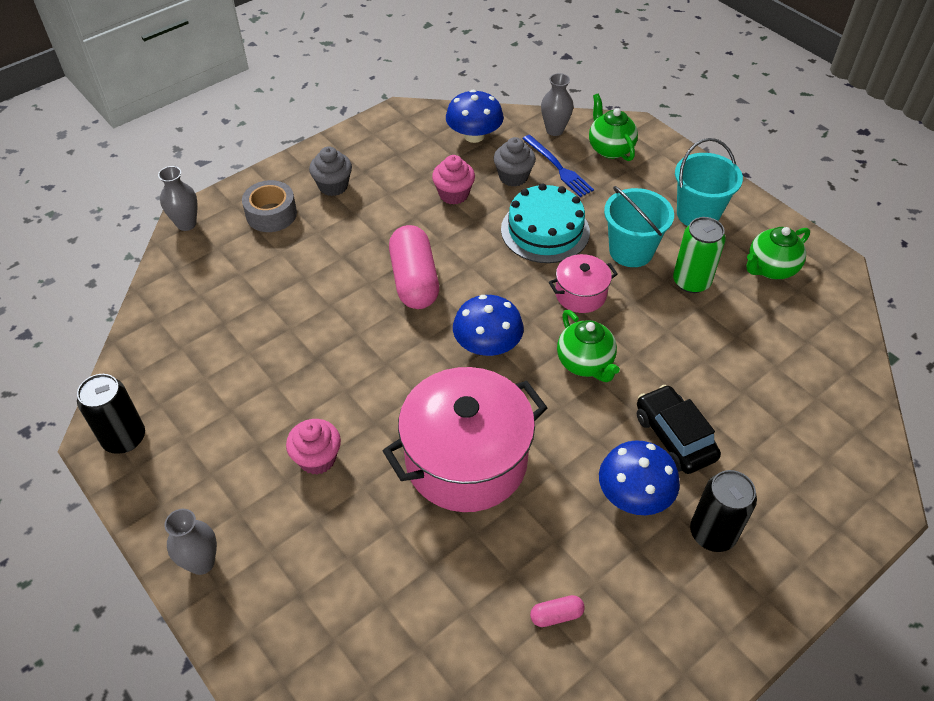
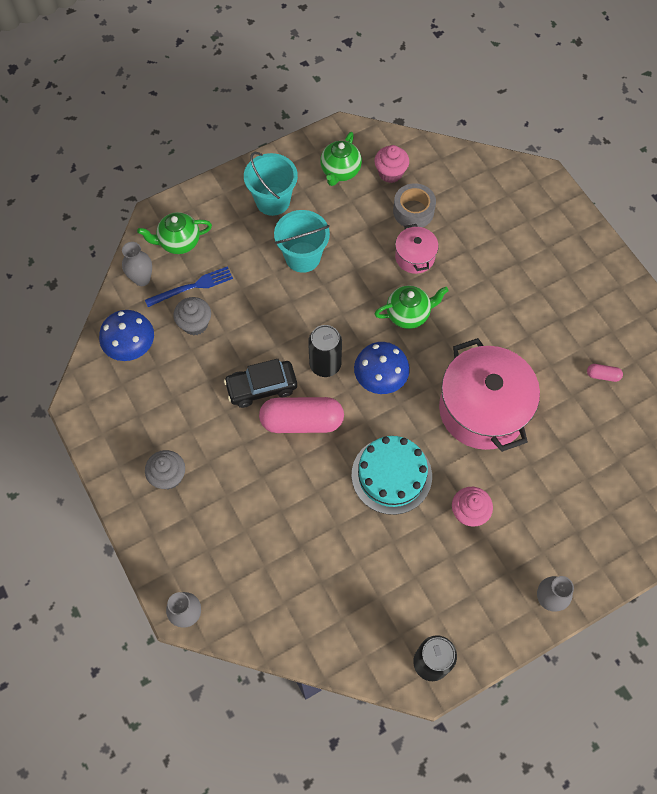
camera: 80 degrees left, 15 degrees up
grey tape [242,180,297,232] -> grey tape moved to [393,183,436,228]
pink cupcake [432,155,475,205] -> pink cupcake moved to [375,145,409,183]
turquoise cake [501,183,590,263] -> turquoise cake moved to [352,436,432,515]
pink capsule [530,595,585,627] -> pink capsule turned 75 degrees counterclockwise [587,364,623,382]
pink pot [549,254,618,313] -> pink pot moved to [395,224,439,274]
blue mushroom [599,440,680,515] -> none
black car [637,385,721,474] -> black car moved to [224,359,297,408]
green can [673,217,726,293] -> none
black can [690,470,757,552] -> black can moved to [308,325,342,377]
green teapot [746,227,810,279] -> green teapot turned 45 degrees clockwise [320,132,362,186]

